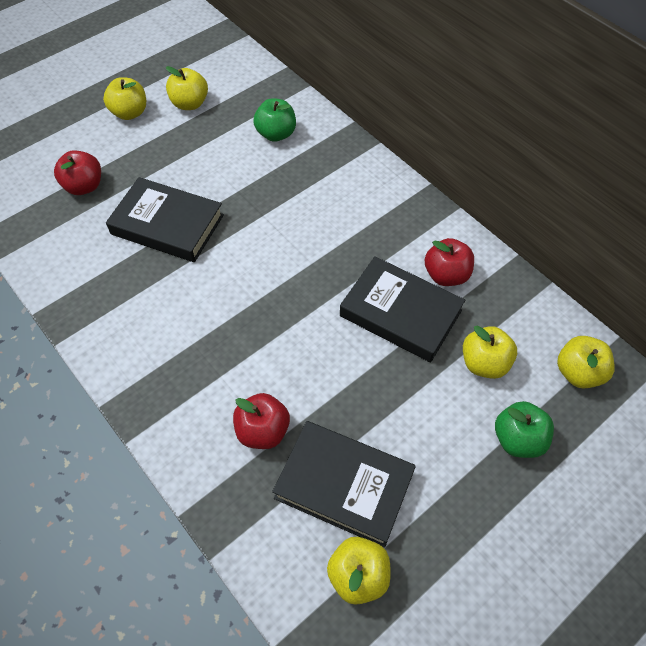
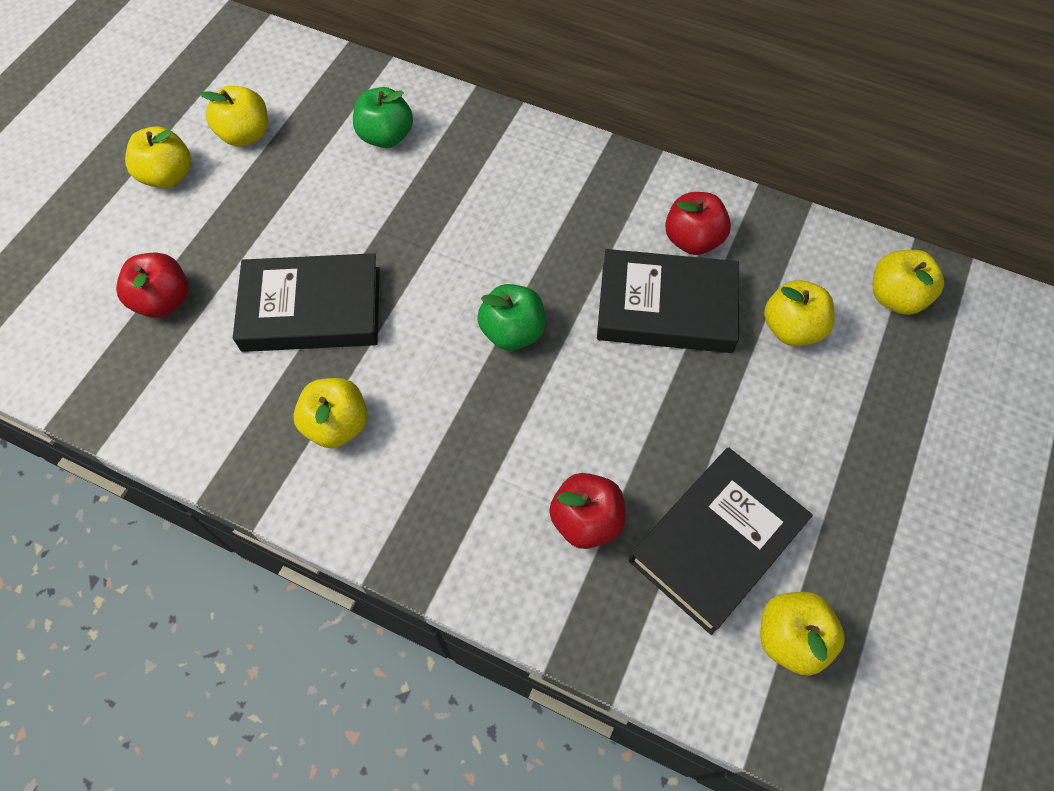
camera: 25 degrees left, 5 degrees up
black book [272,421,416,548] -> black book turned 45 degrees counterclockwise [628,447,813,635]
green apple [495,401,554,458] -> green apple moved to [477,284,545,350]
none -> yellow apple [293,378,367,448]

